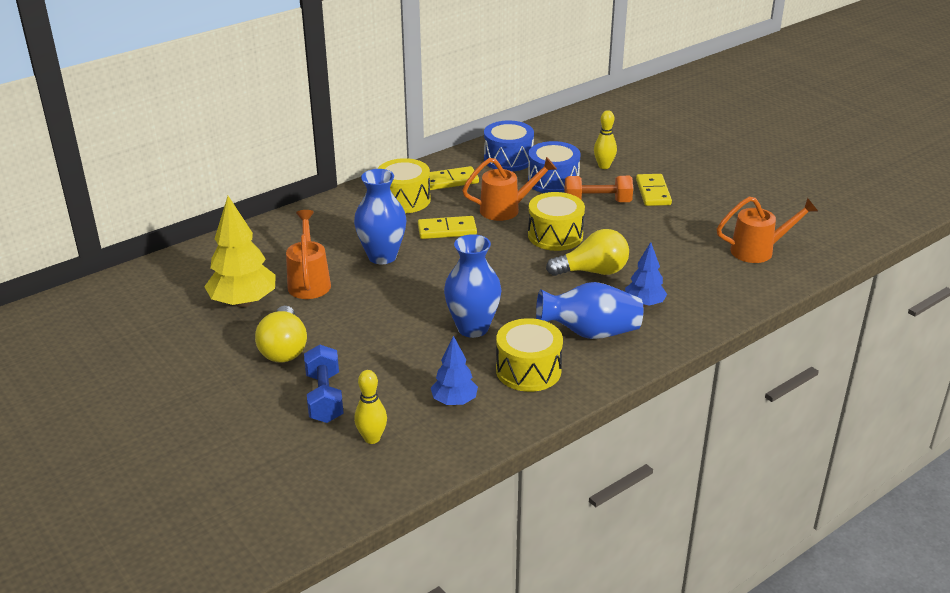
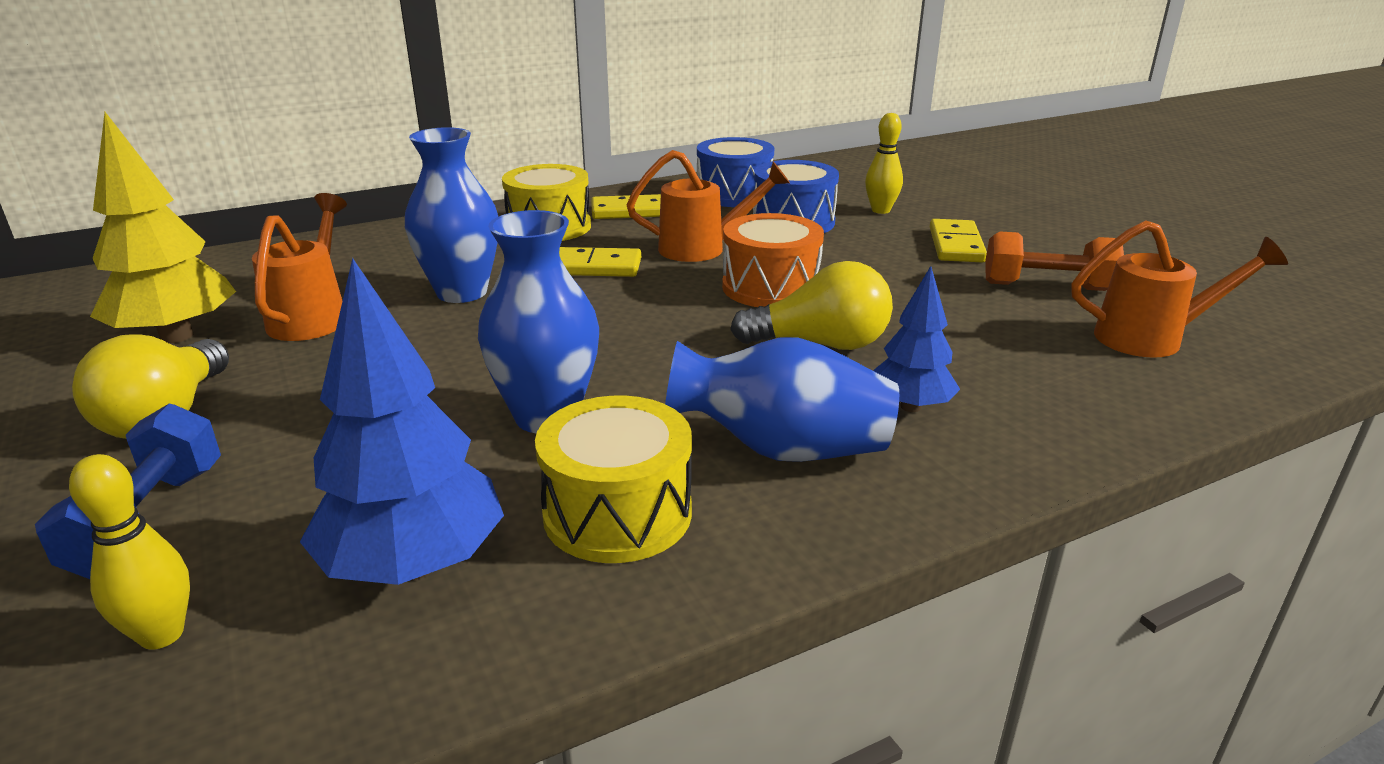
camera: 10 degrees right, 5 degrees down
blue tree [431,336,478,405] -> blue tree [300,258,504,585], size x1.68
yellow drum [528,192,585,251] -> orange drum [722,213,824,307]
orange dumbbell [564,176,633,202] -> orange dumbbell moved to [985,231,1124,291]

